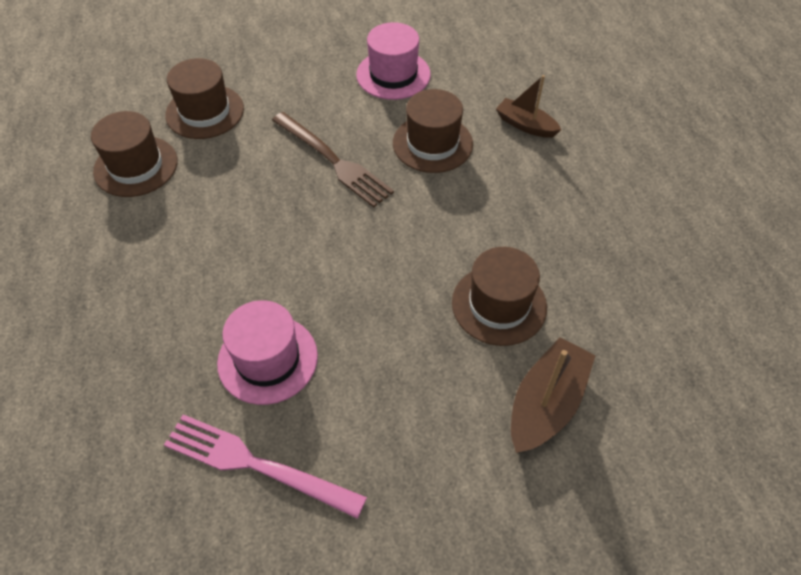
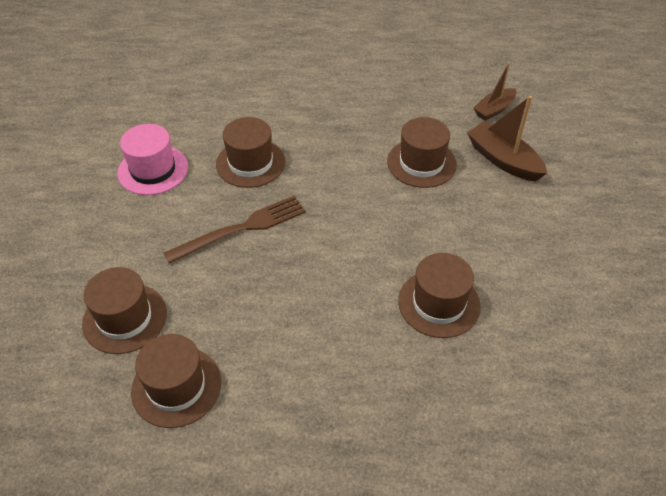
camera: 75 degrees left, 5 degrees down
pink fork [164,414,367,519] -> none
pink hat [217,300,318,405] -> brown hat [398,253,481,338]
brown boat [496,75,561,138] -> brown boat moved to [473,62,517,121]

